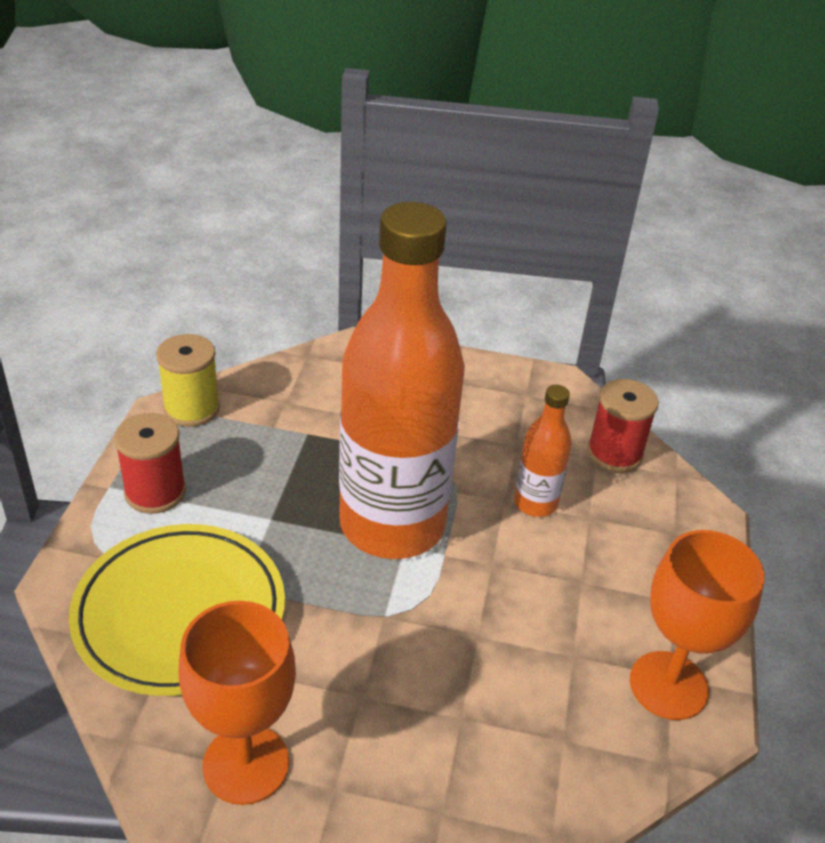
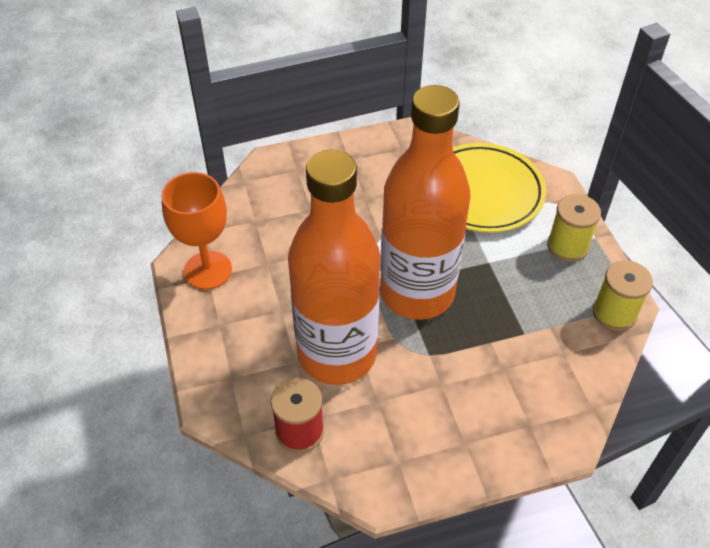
camera: 155 degrees right, 10 degrees up
red spool [114,413,186,514] -> yellow spool [547,194,601,262]
orange goblet [178,601,296,805] -> none
orange bottle [514,385,572,517] -> orange bottle [288,150,380,385], size x2.32

